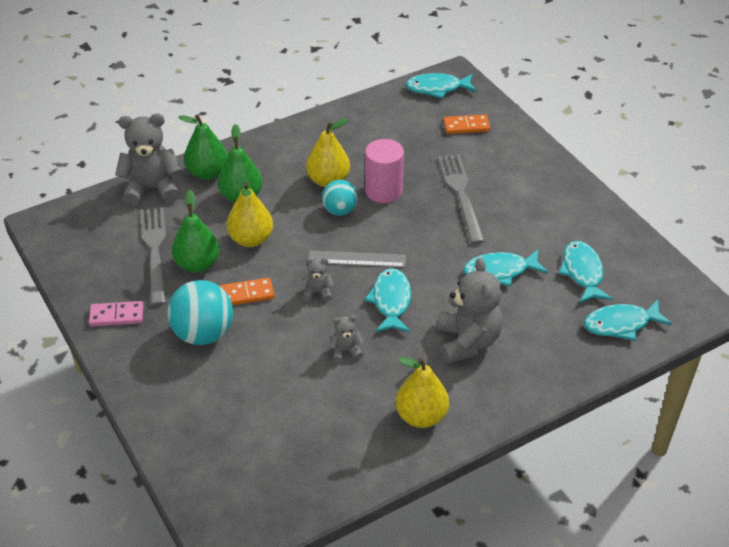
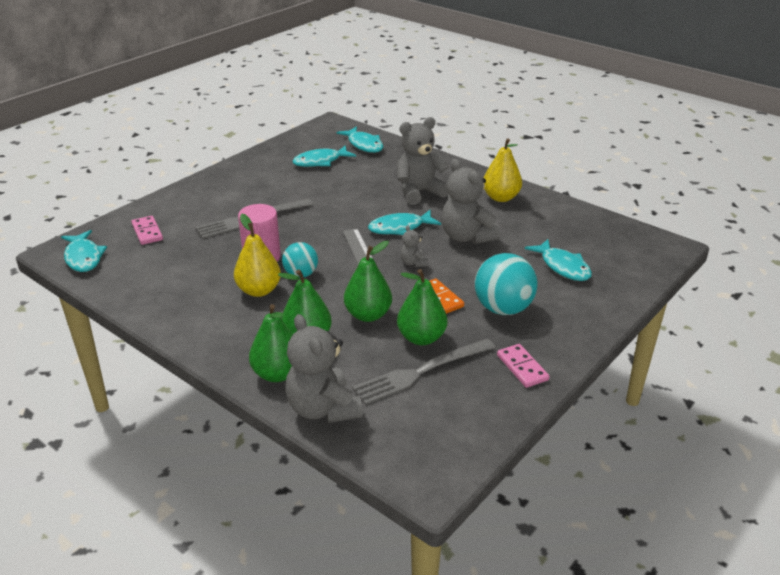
camera: 110 degrees left, 10 degrees down
yellow pear [227,182,273,247] -> green pear [344,241,392,322]
grey teddy bear [330,315,364,363] -> grey teddy bear [441,159,500,244], size x2.13
orange domino [444,114,490,134] -> pink domino [132,216,163,245]
turquoise fish [464,250,548,286] -> turquoise fish moved to [525,239,592,281]

